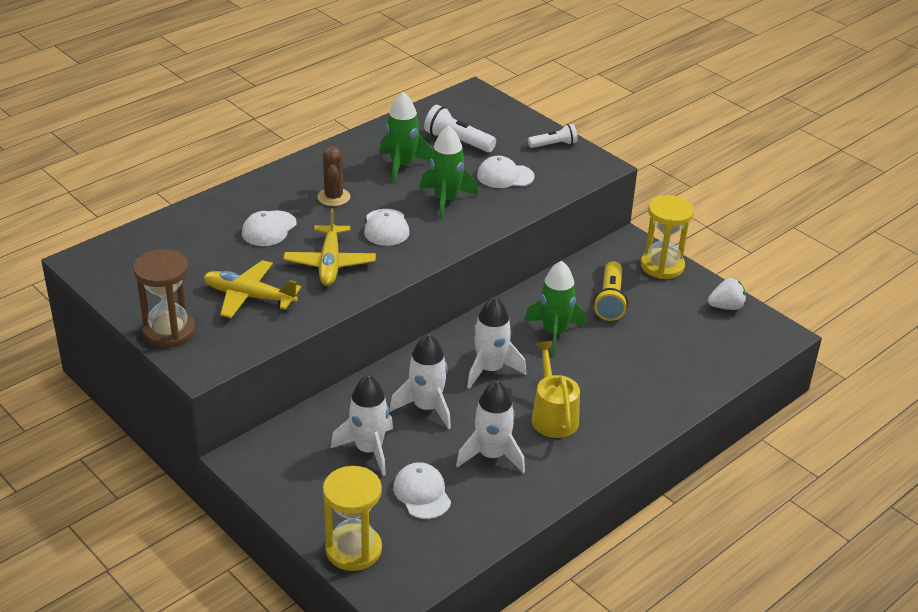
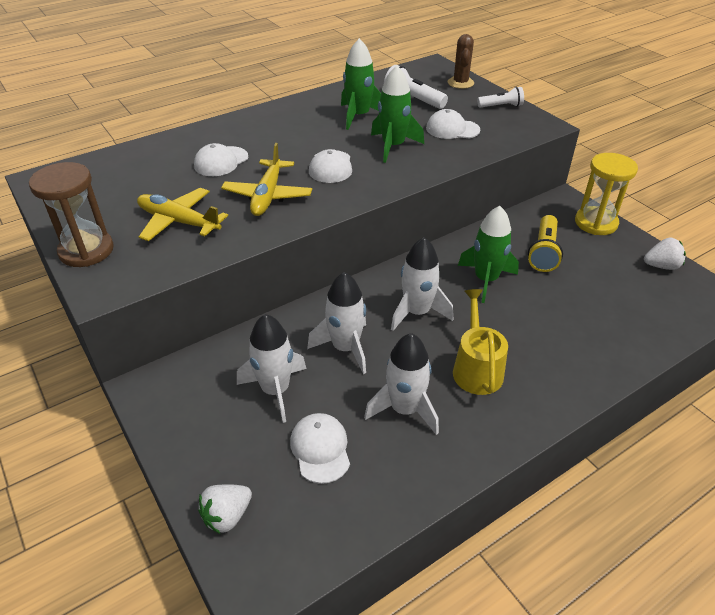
camera: 10 degrees right, 5 degrees up
brown cactus [318,146,350,206] -> brown cactus moved to [448,34,474,89]
yellow hourglass [323,466,382,571] -> white strawberry [198,484,252,534]

